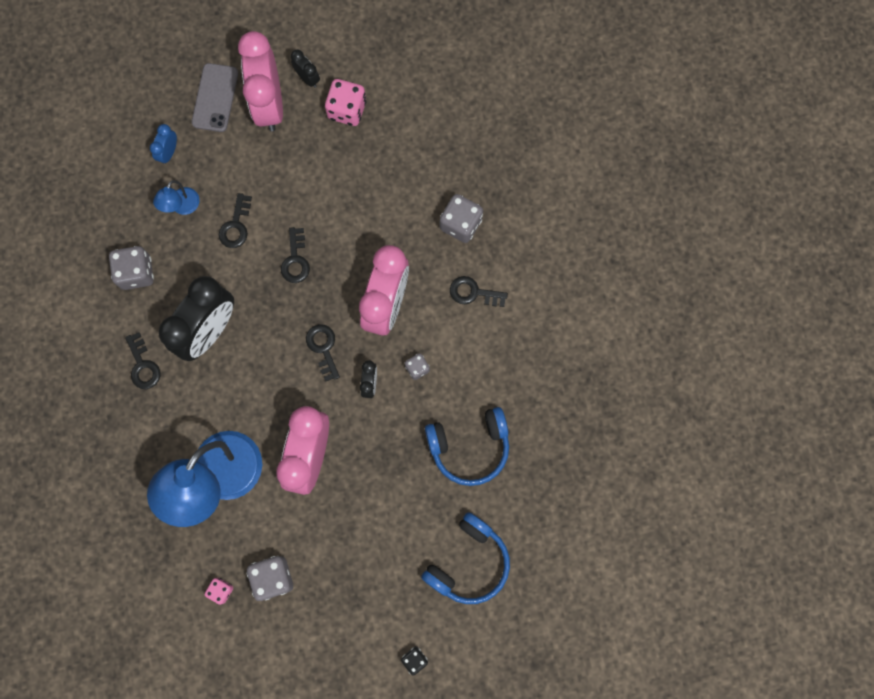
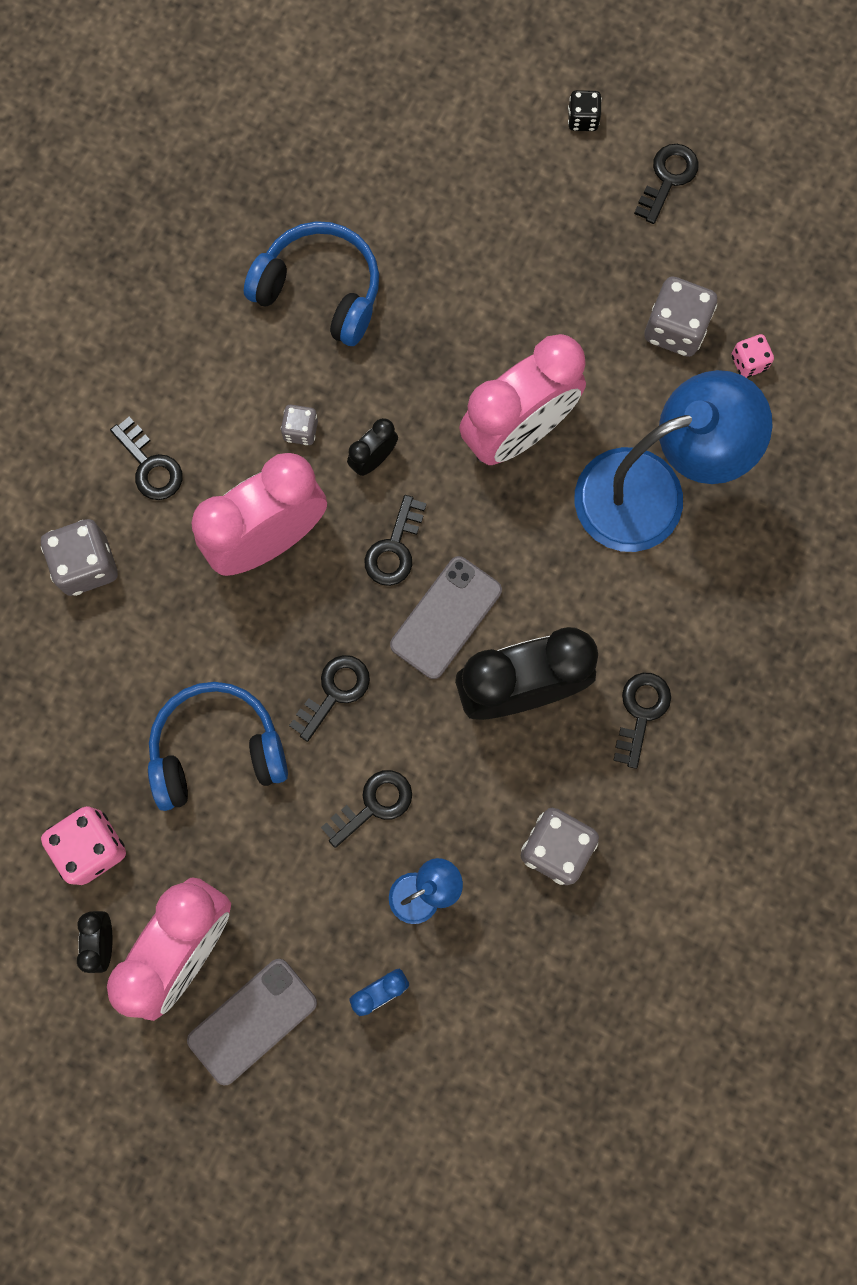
camera: 140 degrees left, 0 degrees up
blue headphones [421,512,510,604] -> blue headphones moved to [148,682,288,811]
none -> grey phone [390,556,502,679]
none -> black key [634,144,699,224]

